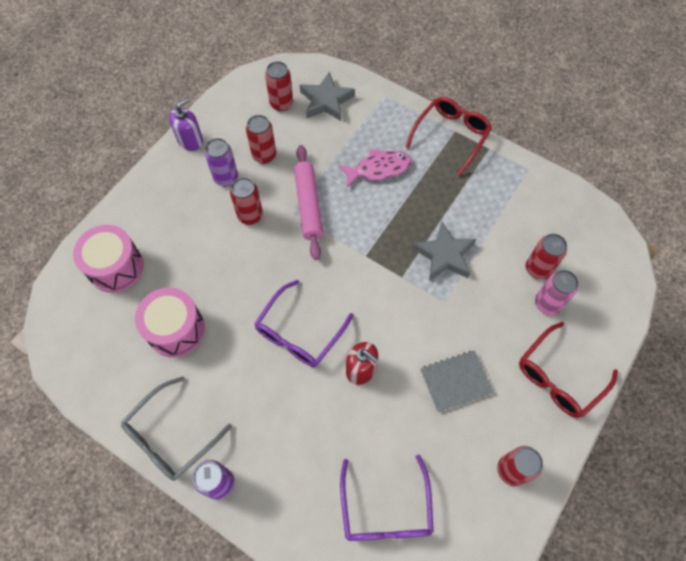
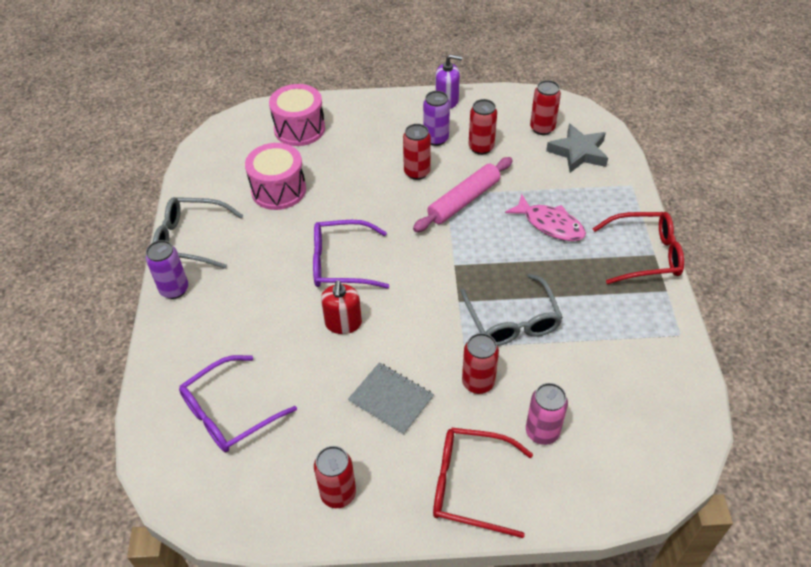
camera: 55 degrees right, 15 degrees down
grey star [412,222,476,281] -> grey glasses [461,274,563,346]
red can [526,234,567,280] -> red can moved to [462,333,499,394]

